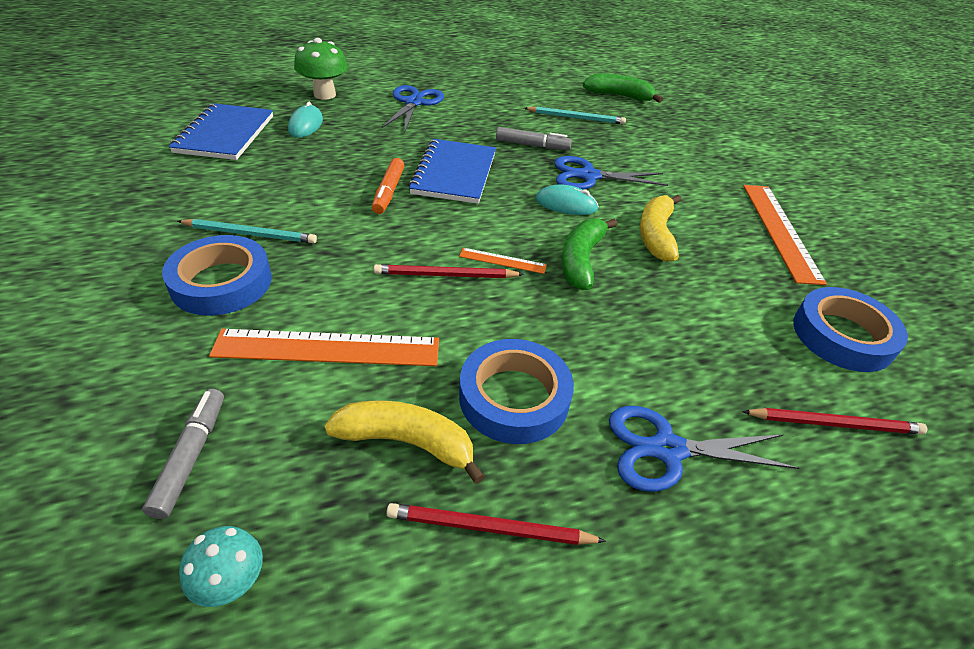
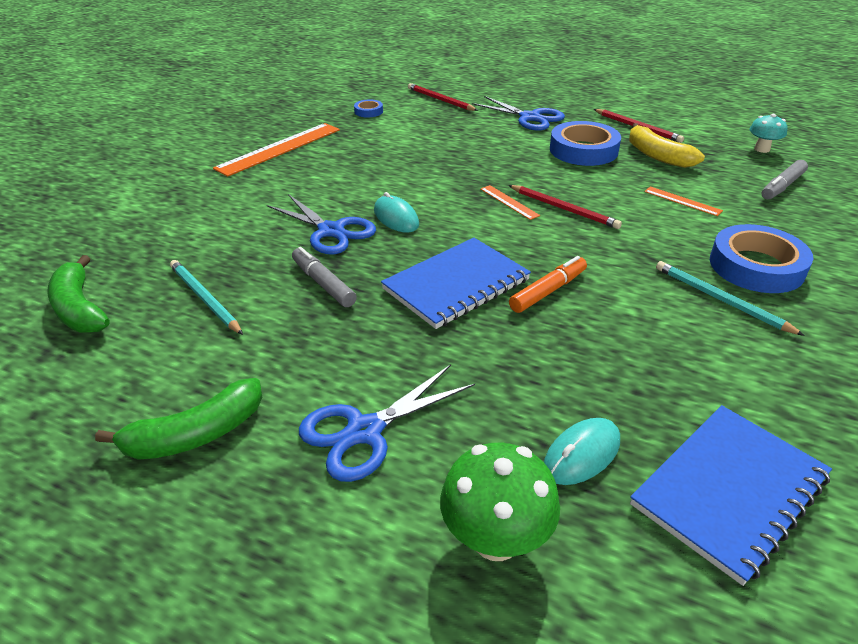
camera: 135 degrees left, 5 degrees down
orange ruler [209,329,439,366] -> orange ruler [644,186,723,216], size x0.47
green banana [561,218,617,290] -> green banana moved to [95,378,262,460]
yellow banana [640,195,681,261] -> none
blue tape [793,287,908,372] -> blue tape [354,100,383,117], size x0.48

